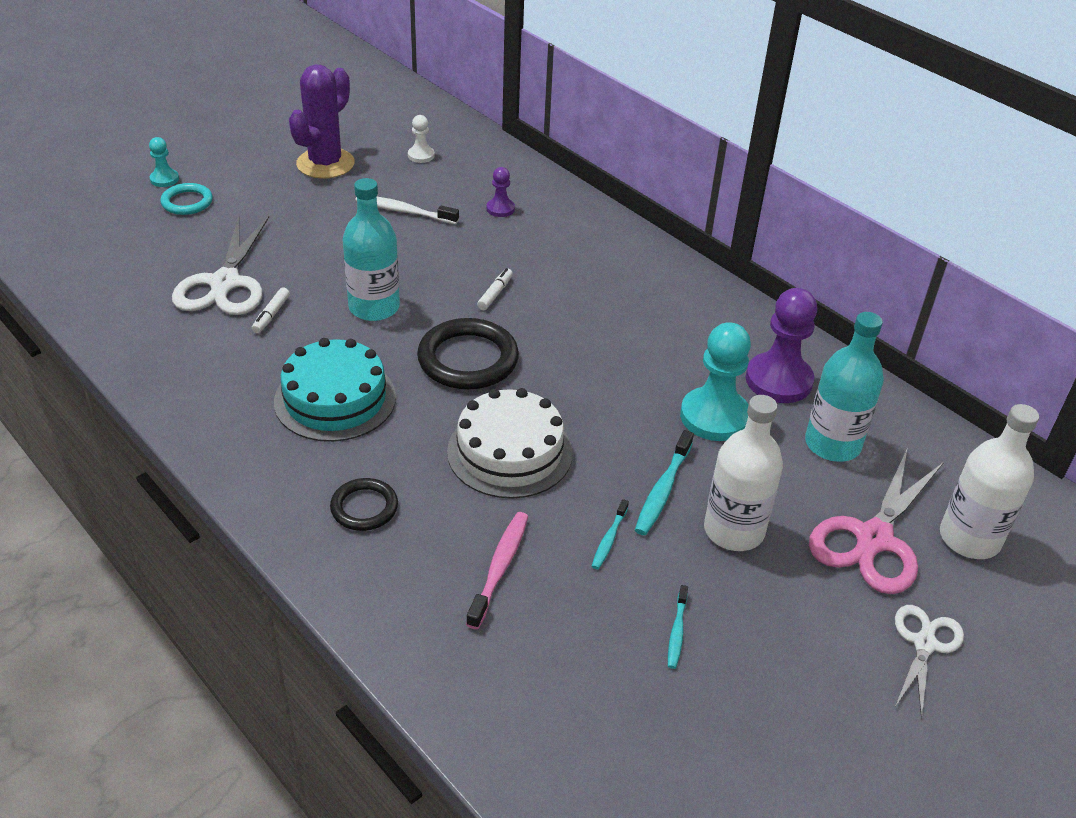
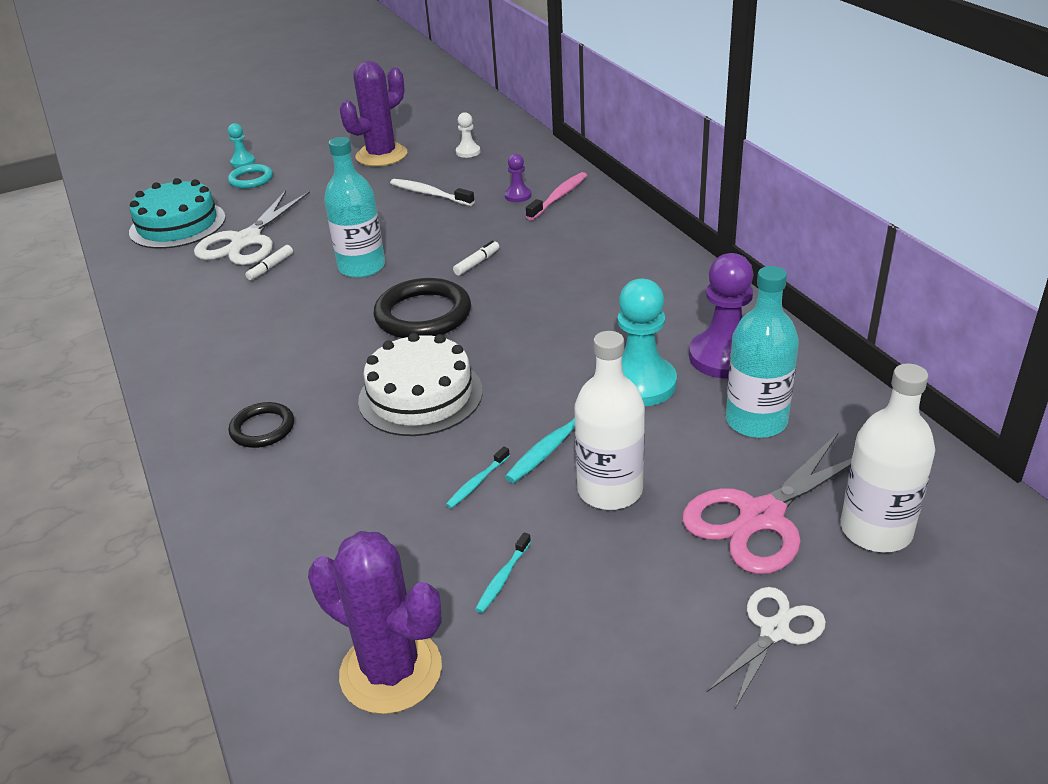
camera: 20 degrees right, 5 degrees down
turquoise cake [274,338,396,442] -> turquoise cake moved to [129,178,226,249]
pink toothbrush [466,512,528,629] -> pink toothbrush moved to [526,172,587,220]
none -> purple cactus [308,531,442,714]

